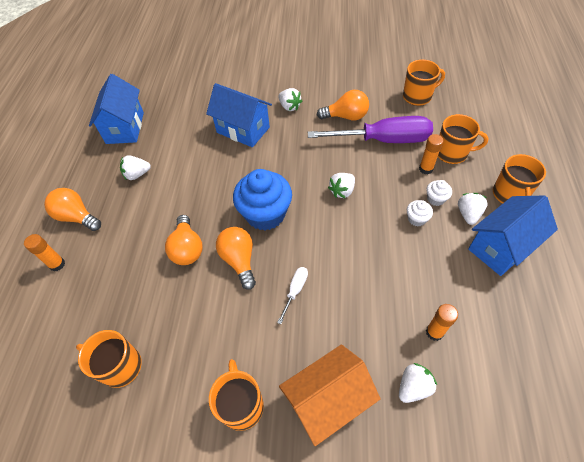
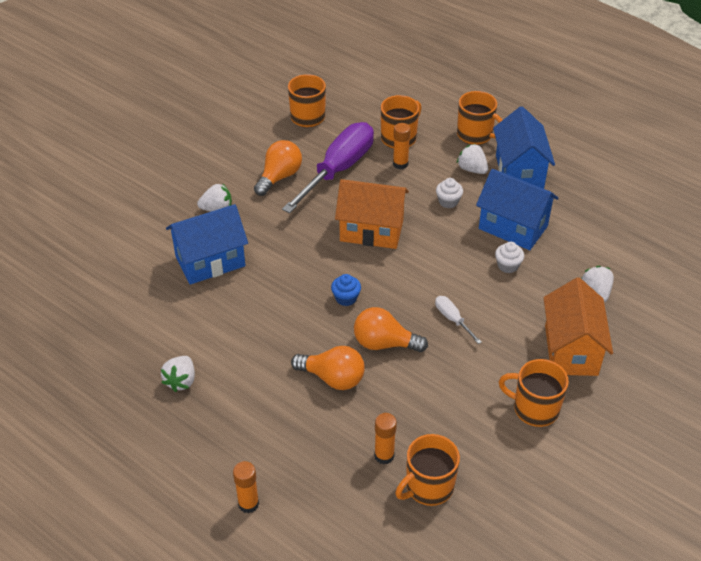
camera: 60 degrees left, 10 degrees down
orange light bulb [44,188,101,231] -> none
blue house [89,74,144,144] -> blue house moved to [476,169,559,250]
blue cupcake [233,169,292,230] -> blue cupcake [331,274,361,306], size x0.44
white strawberry [328,173,355,199] -> orange house [335,179,409,249]
white cupcake [426,180,452,206] -> white cupcake moved to [495,242,524,273]
orange glue stick [426,304,458,341] -> orange glue stick moved to [374,413,397,464]

